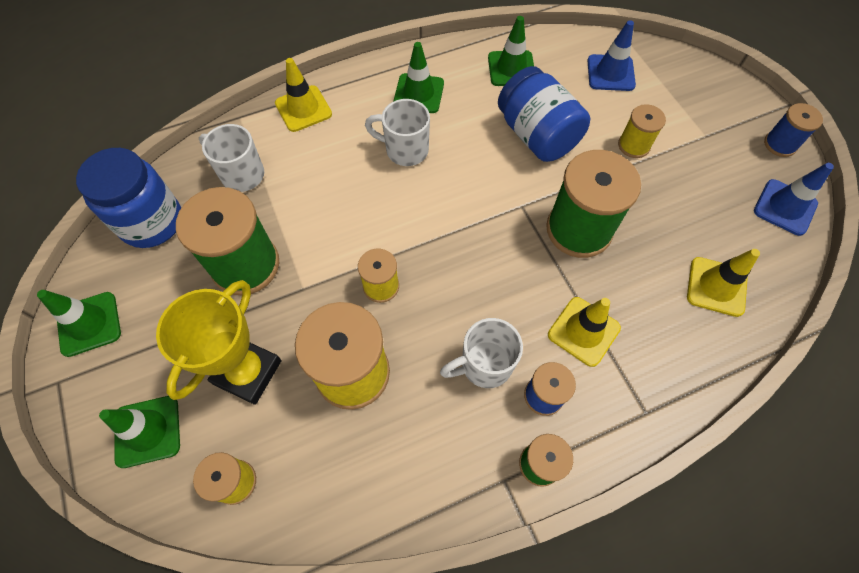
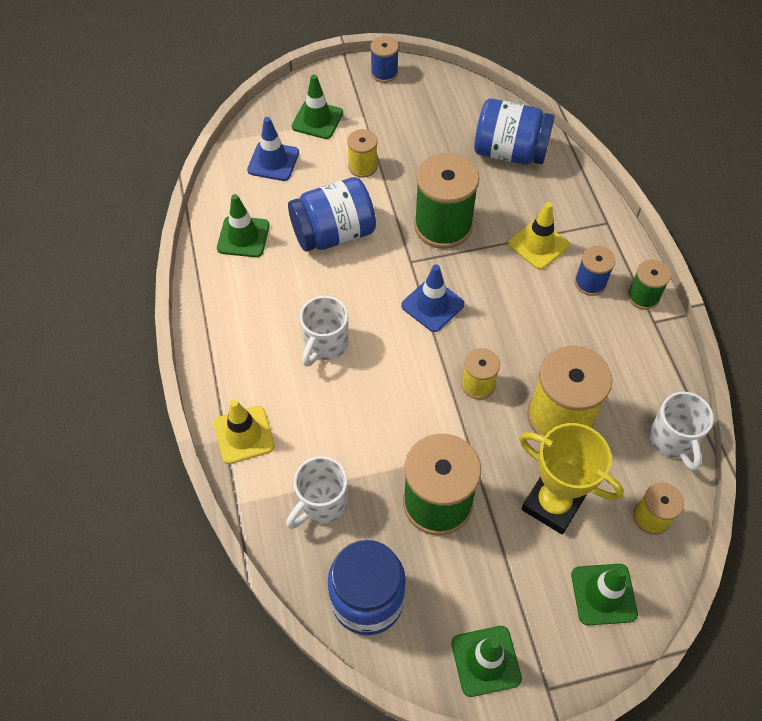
camera: 80 degrees left, 5 degrees down
green traffic cone [393,42,444,113] -> green traffic cone moved to [292,74,343,139]
white mug [440,318,523,388] -> white mug moved to [649,392,714,471]
yellow traffic cone [687,249,760,317] -> blue jar [474,99,555,165]
blue traffic cone [754,163,834,236] -> blue traffic cone moved to [401,265,464,332]

